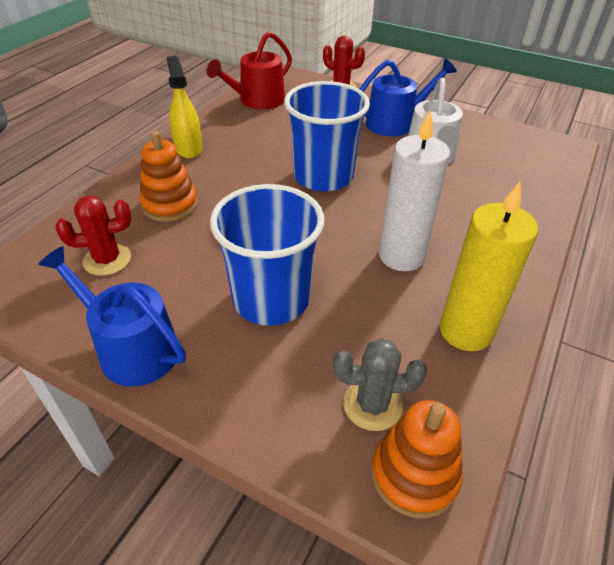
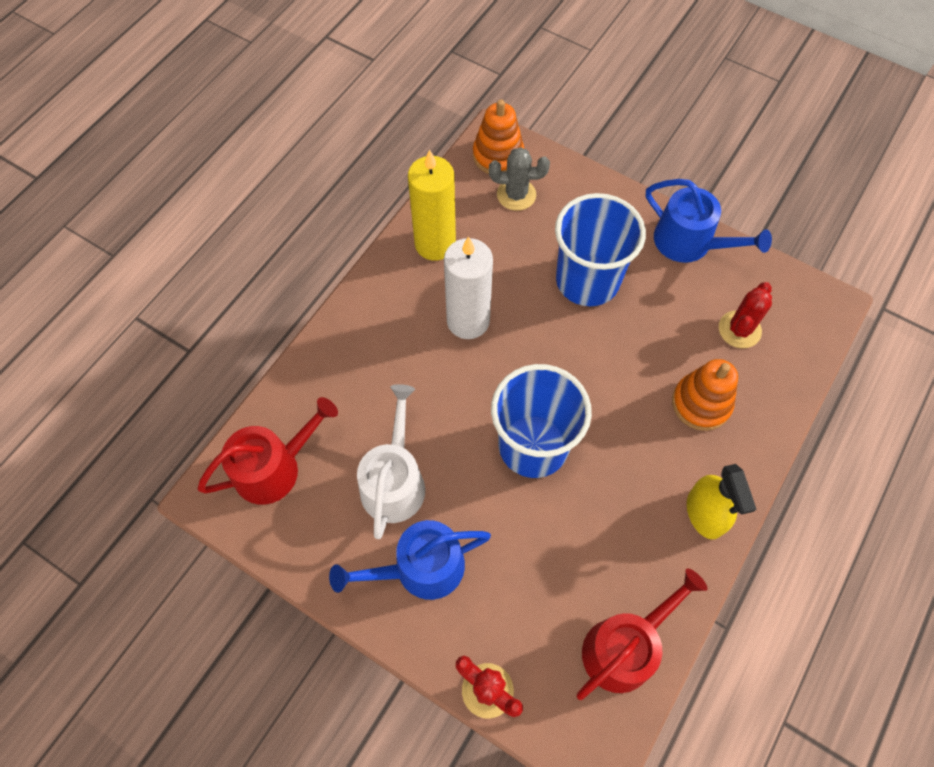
camera: 175 degrees left, 20 degrees up
red cactus [56,196,131,276] -> red cactus turned 45 degrees counterclockwise [719,282,772,348]
none -> red watering can [198,397,338,505]

